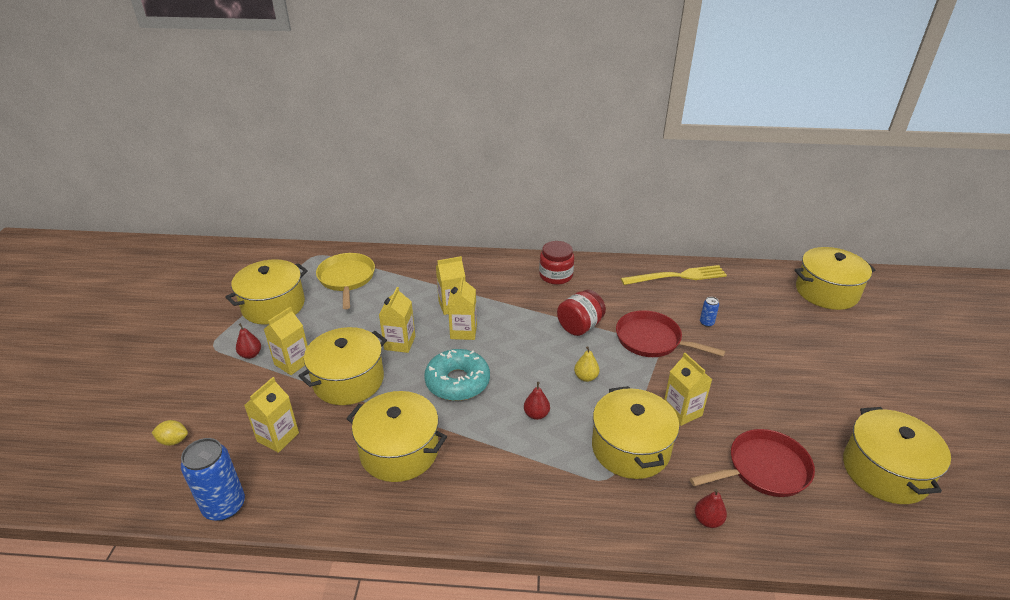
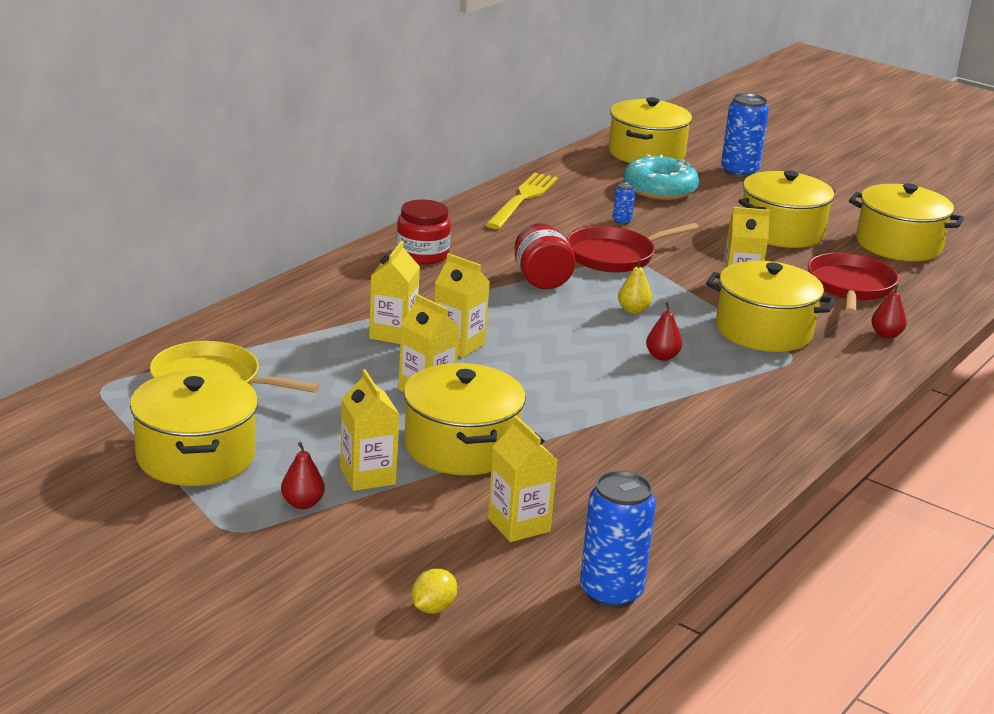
camera: 60 degrees left, 10 degrees down
yellow pot [346,391,447,482] -> yellow pot moved to [738,170,835,248]
turquoise donut [424,349,490,401] -> turquoise donut moved to [624,154,699,200]
none -> blue can [721,93,769,178]

